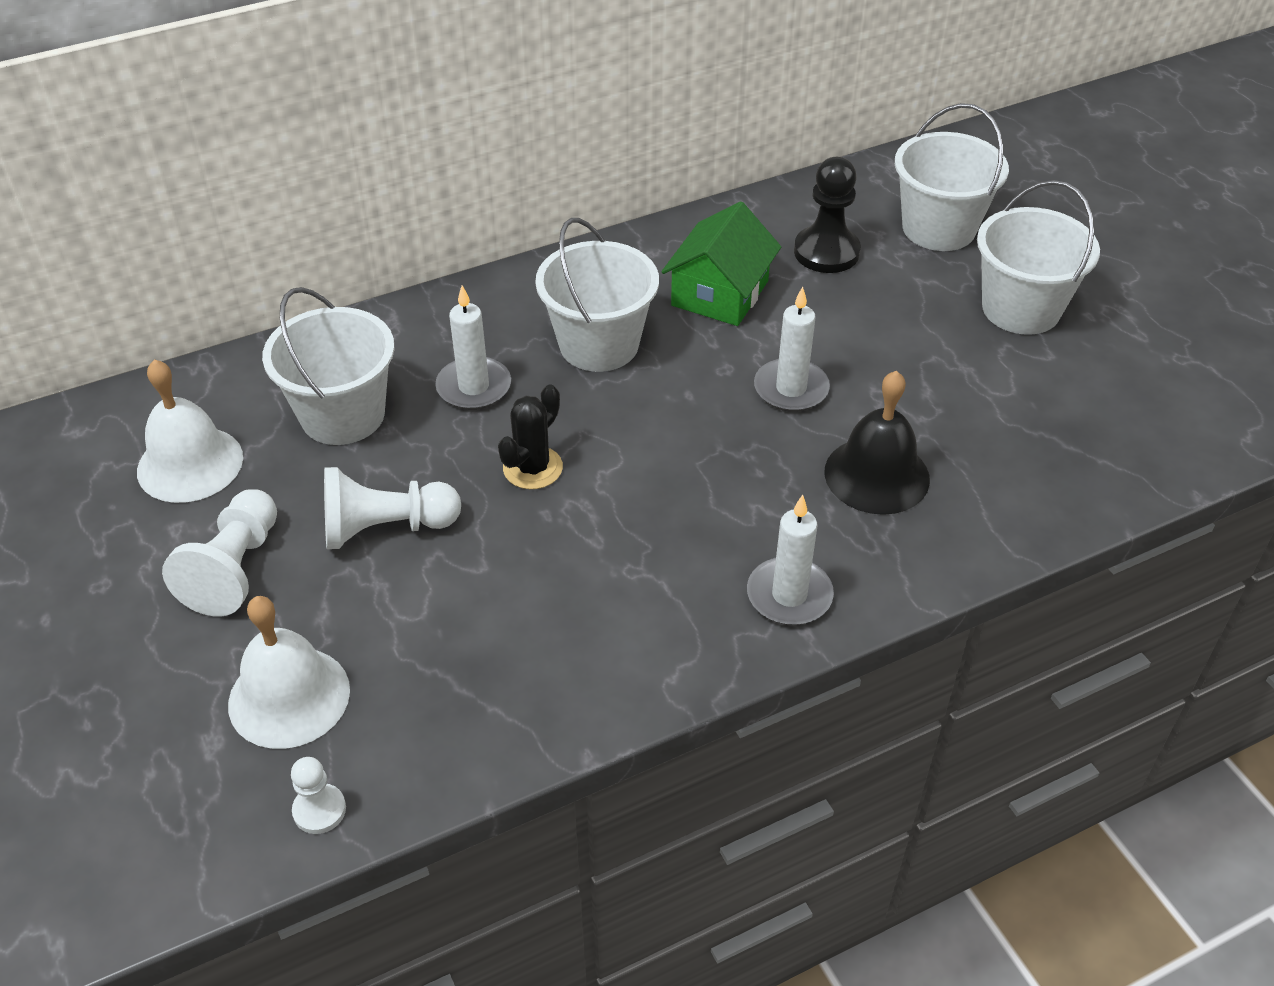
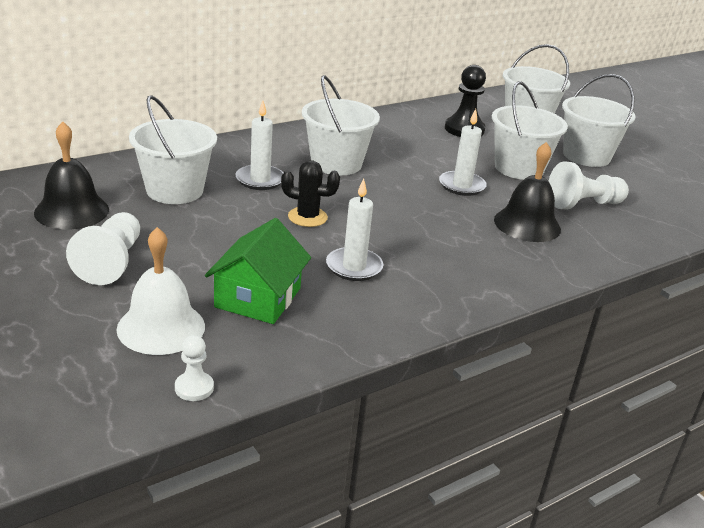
camera: 10 degrees left, 15 degrees down
white bell [137,359,243,503] -> black bell [34,121,109,229]
white pawn [324,467,461,549] -> white pawn moved to [548,162,629,210]
black cactus [498,385,563,489] -> black cactus turned 75 degrees clockwise [281,160,340,227]
green house [661,201,781,326] -> green house moved to [205,218,311,324]
white candle [747,495,834,625] -> white candle moved to [326,179,383,281]
none -> white bucket [492,81,568,180]

